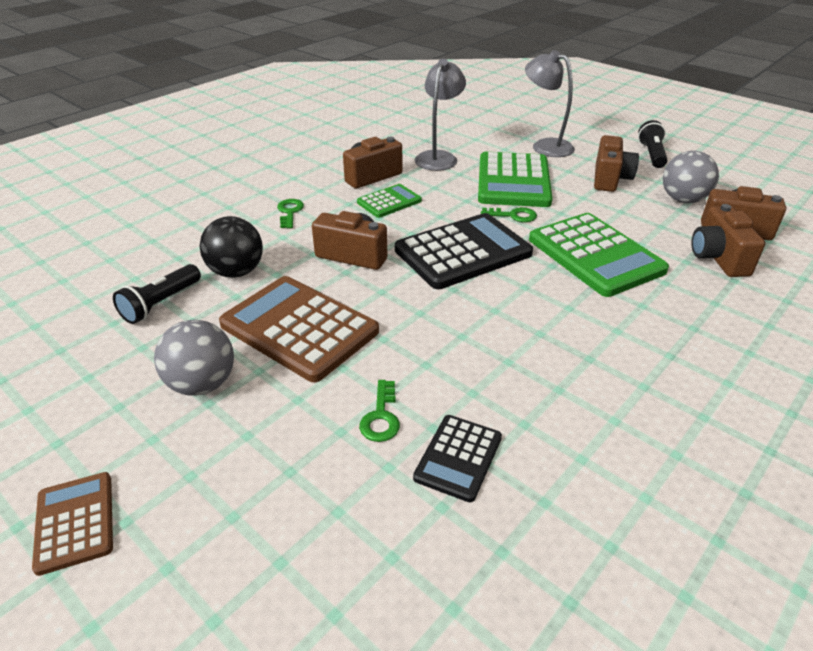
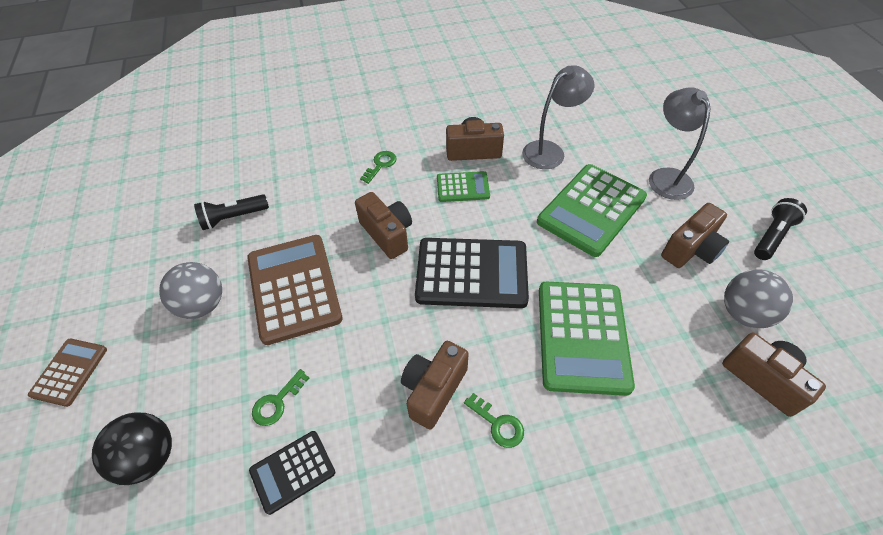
camera: 35 degrees right, 15 degrees up
black ball [200,216,263,278] -> black ball moved to [92,412,172,485]
green key [481,207,537,222] -> green key moved to [464,393,524,448]
brown camera [691,204,765,277] -> brown camera moved to [401,341,468,430]

